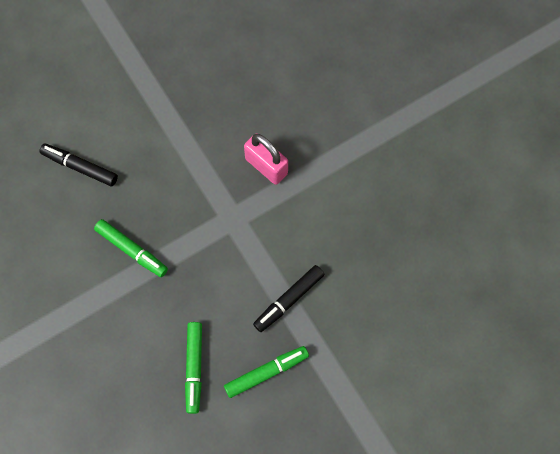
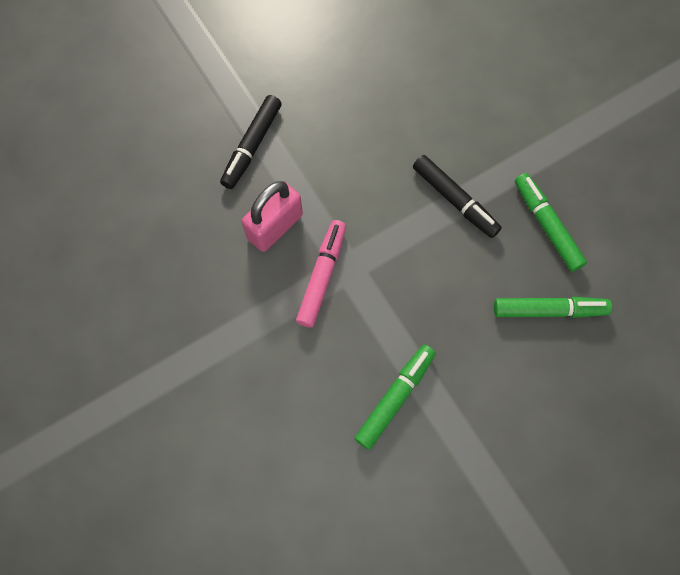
camera: 90 degrees left, 0 degrees up
black marker [39,143,118,186] -> black marker moved to [220,95,282,189]
none -> pink marker [296,220,346,327]

